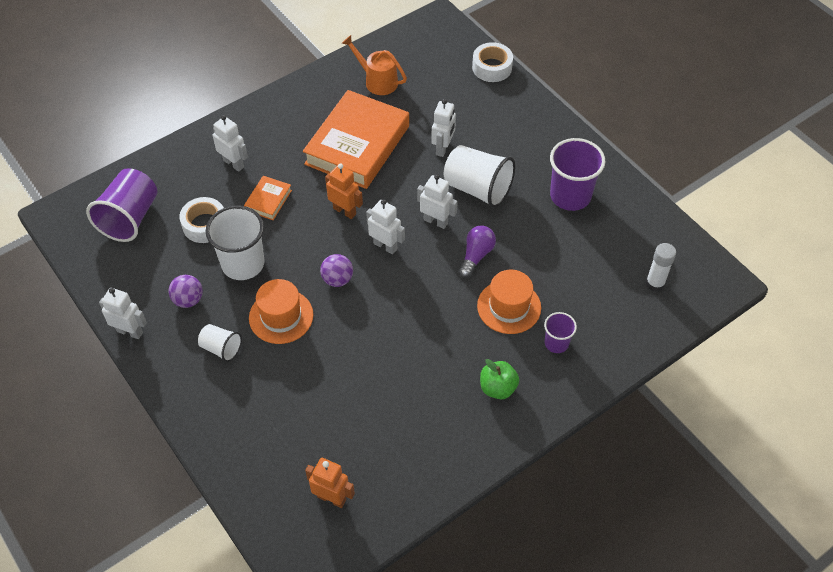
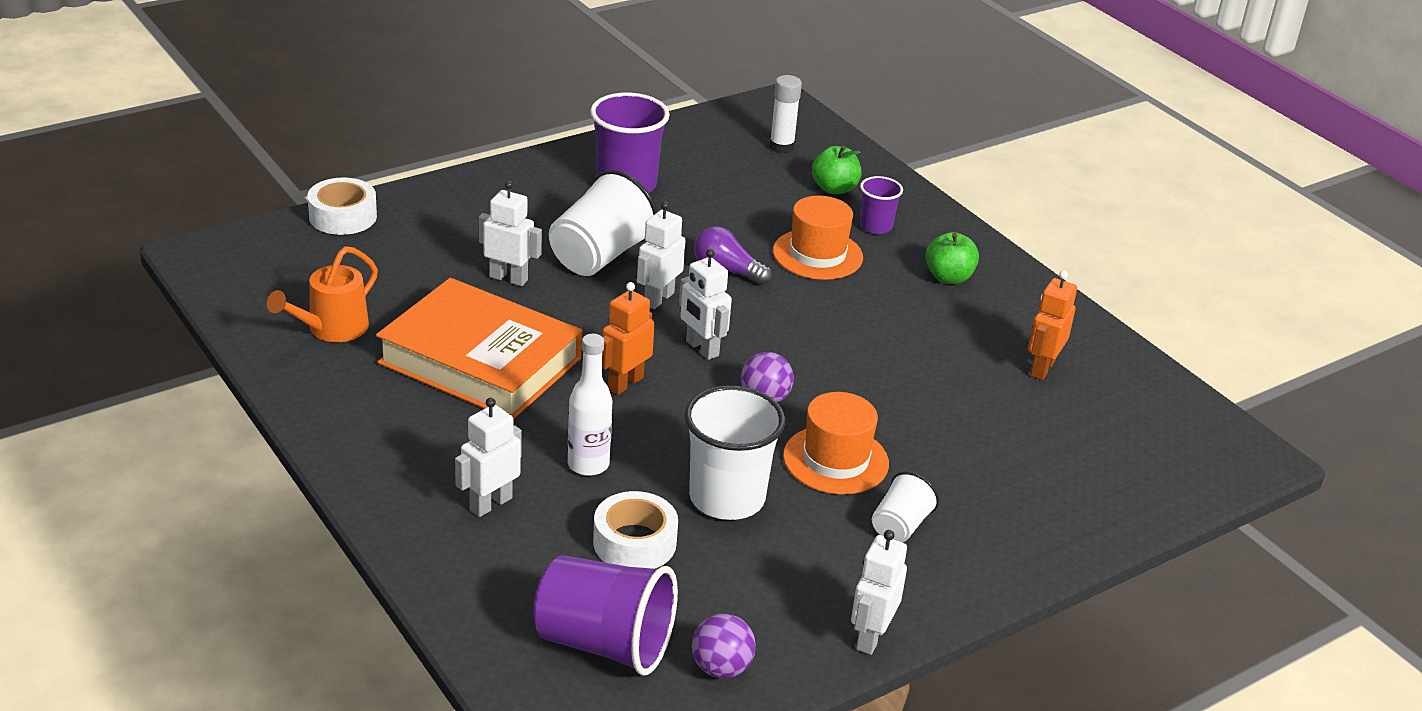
camera: 90 degrees left, 20 degrees down
purple ball [169,275,203,308] -> purple ball moved to [692,614,756,678]
orange book [244,176,292,220] -> white bottle [568,334,612,476]
orange robot [305,458,355,508] -> orange robot moved to [1028,270,1077,380]
white robot [366,199,405,254] -> white robot turned 75 degrees counterclockwise [679,249,732,360]
none -> green apple [812,146,861,194]

